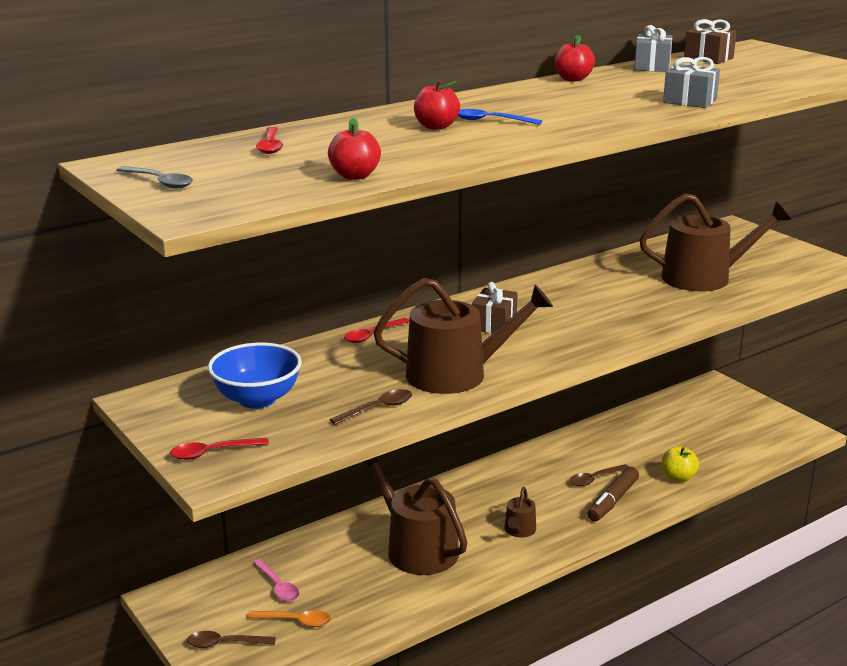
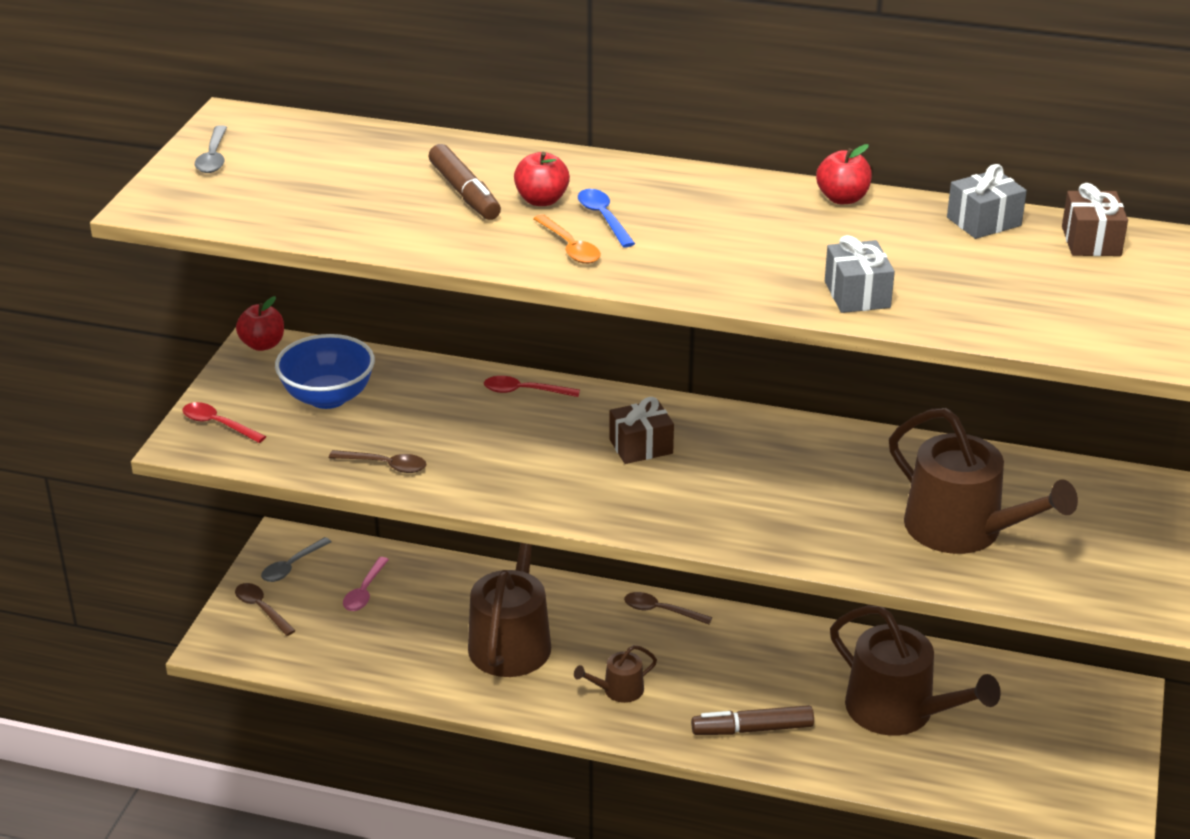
camera: 50 degrees right, 10 degrees up
orange spoon [247,610,331,627] -> orange spoon moved to [533,214,601,264]
red spoon [256,127,283,154] -> none
red apple [328,118,381,180] -> red apple moved to [236,296,284,351]
brown watering can [373,278,553,394] -> brown watering can moved to [830,605,1001,736]
brown spoon [569,464,629,486] -> brown spoon moved to [624,592,712,625]
yellow apple [662,446,699,482] -> none
none -> grey spoon [261,537,332,582]
none -> brown marker [429,144,501,220]

